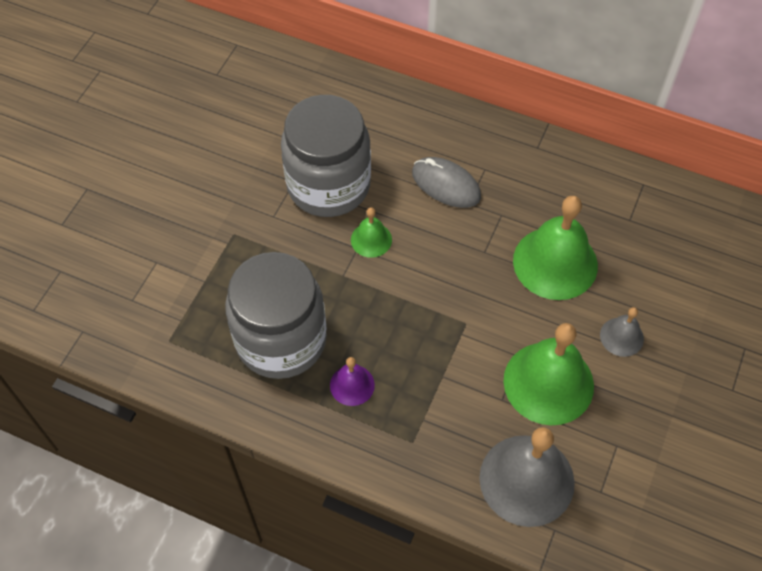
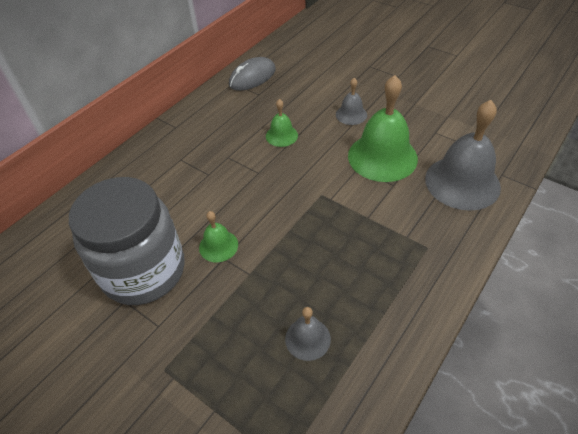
camera: 75 degrees left, 10 degrees down
grey jar [225,252,327,379] -> grey bell [285,307,331,361]
purple bell [330,357,375,406] -> none
grey mouse [412,157,481,208] -> grey mouse moved to [229,57,276,91]
green bell [513,196,598,300] -> green bell [266,99,298,147], size x0.50

